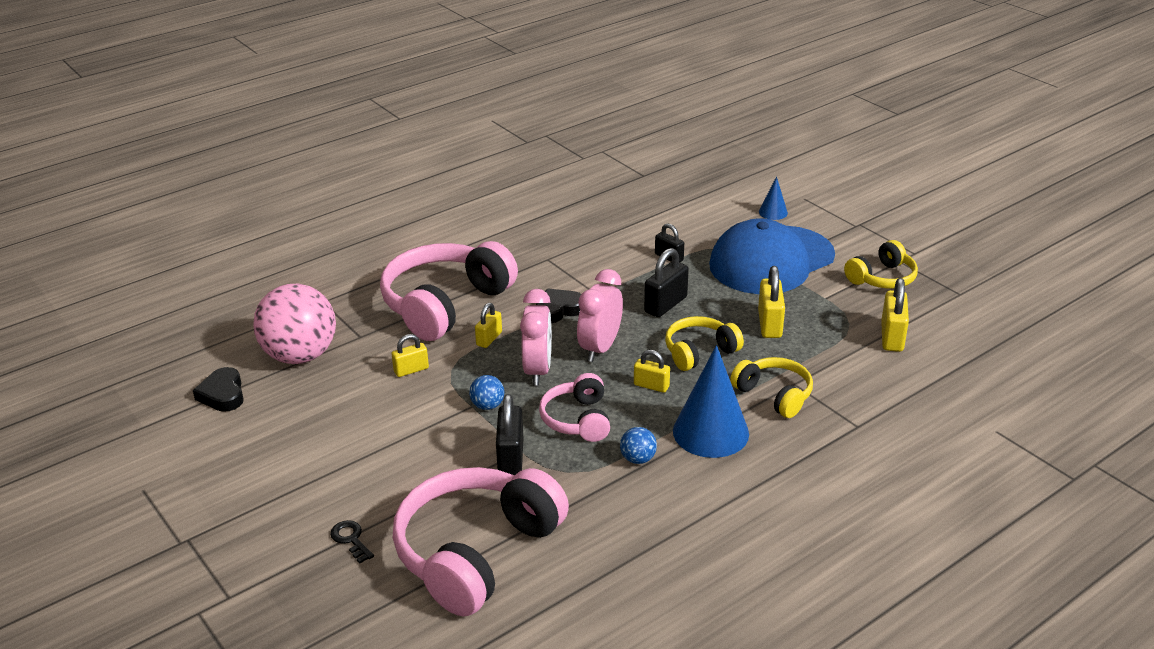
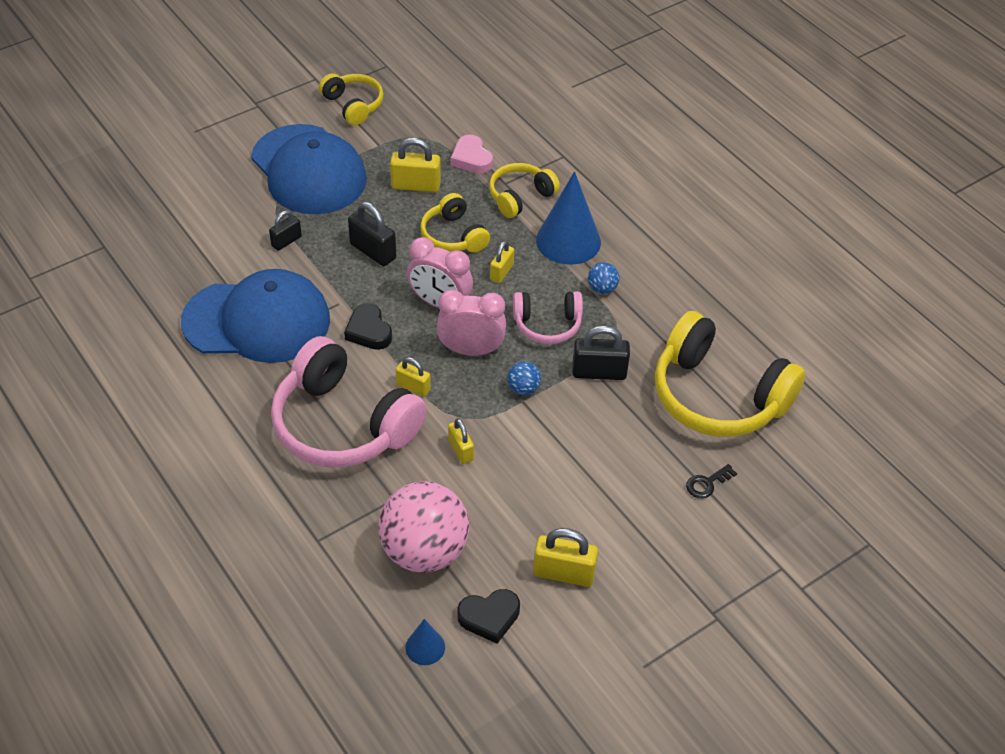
camera: 90 degrees left, 15 degrees up
pink headphones [393,467,569,616] -> yellow headphones [655,311,805,437]
blue cone [759,176,788,220] -> blue cone moved to [405,619,445,665]
yellow padlock [881,278,909,352] -> yellow padlock moved to [533,528,598,587]
none -> blue cap [181,269,330,363]
none -> pink heart [451,135,493,174]

